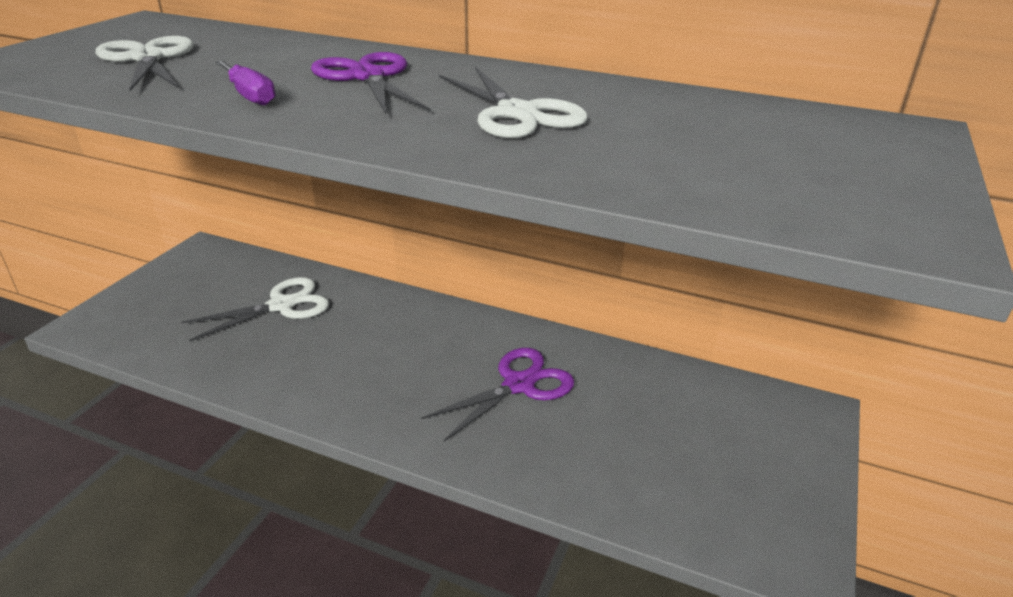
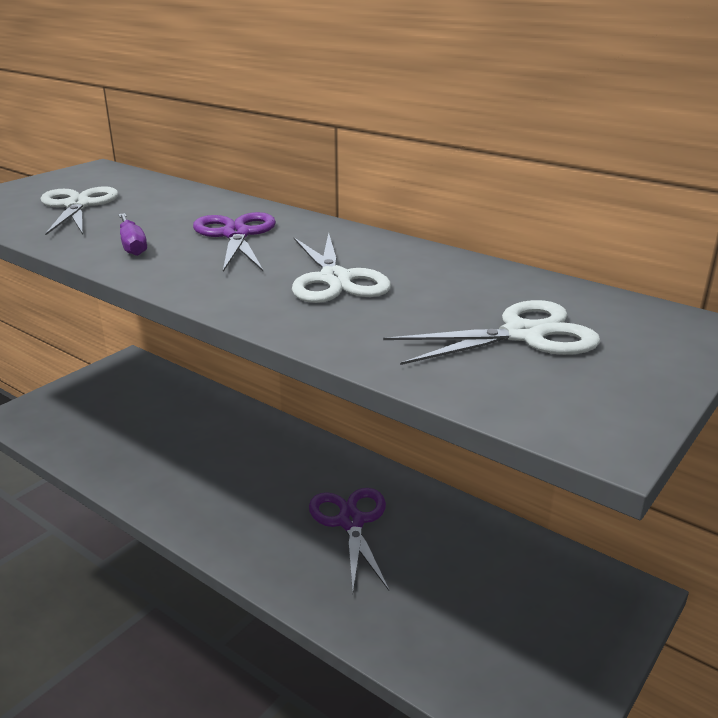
camera: 15 degrees right, 5 degrees down
white scissors [181,277,329,341] -> white scissors moved to [383,300,600,365]
purple scissors [421,348,574,441] -> purple scissors turned 75 degrees counterclockwise [309,488,389,592]

